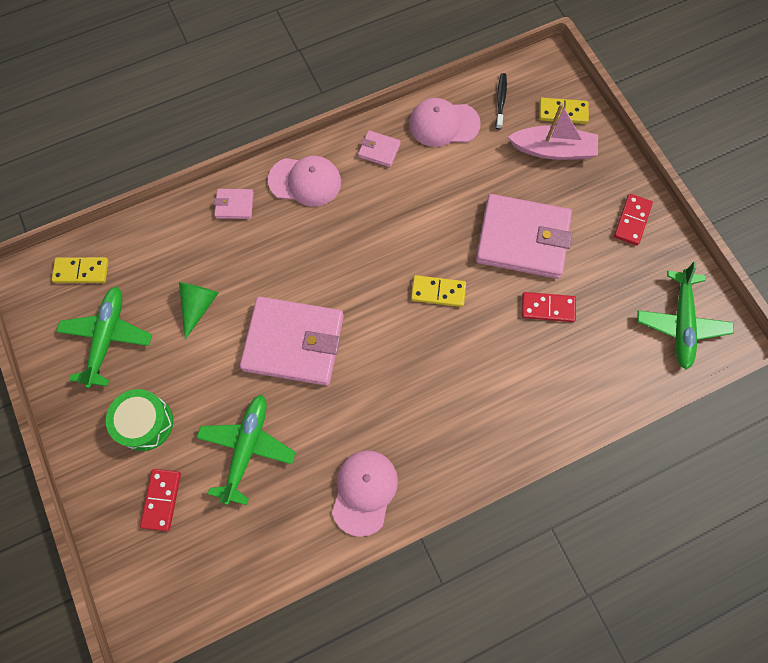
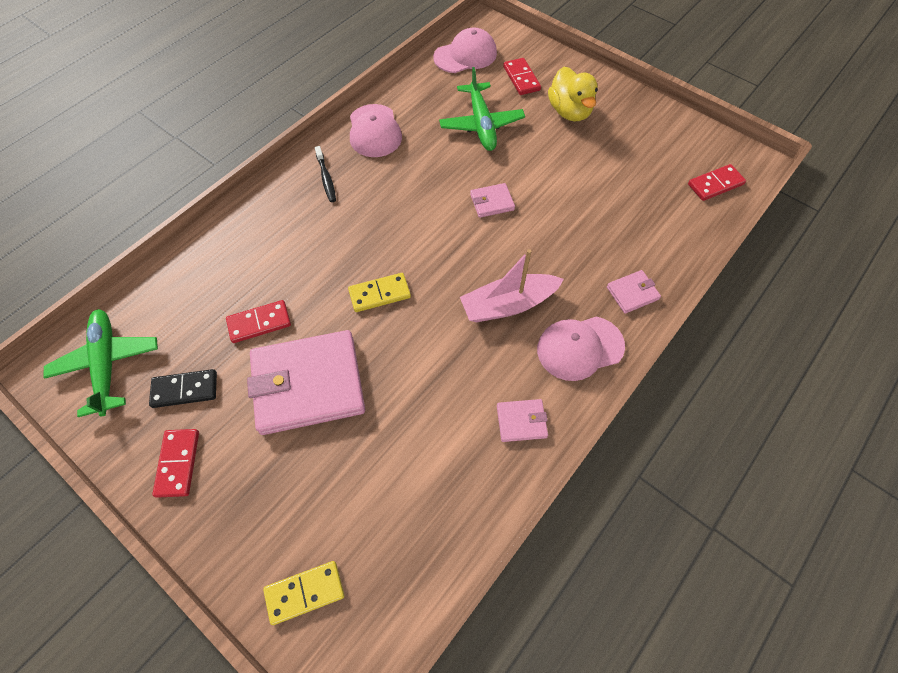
camera: 155 degrees right, 10 degrees down
yellow domino [51,257,108,283] -> red domino [688,164,746,201]
green plane [56,287,152,388] -> none
green drum [106,389,173,451] -> yellow duck [548,67,598,121]
green cone [179,282,219,340] -> none
pink wallet [240,297,344,386] -> pink wallet [470,183,515,218], size x0.43
pink cap [409,98,481,147] -> pink cap moved to [433,27,497,73]
black toothbrush [496,73,507,130] -> black toothbrush moved to [315,146,336,202]
pink boat [508,103,598,160] -> pink boat moved to [460,249,564,322]
none -> black domino [149,369,217,408]

